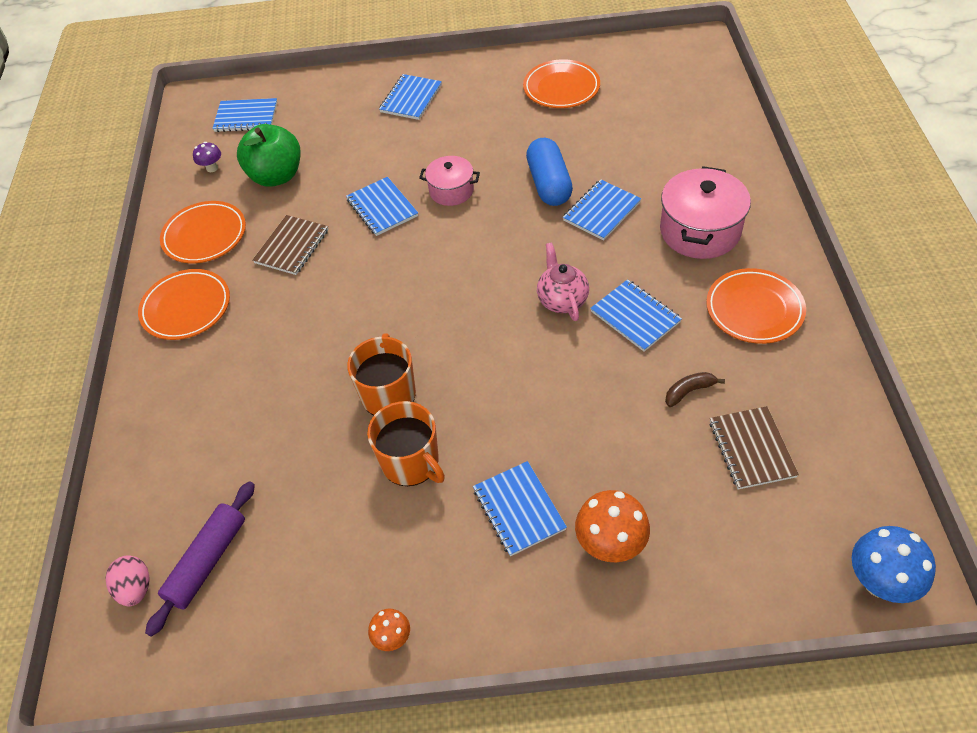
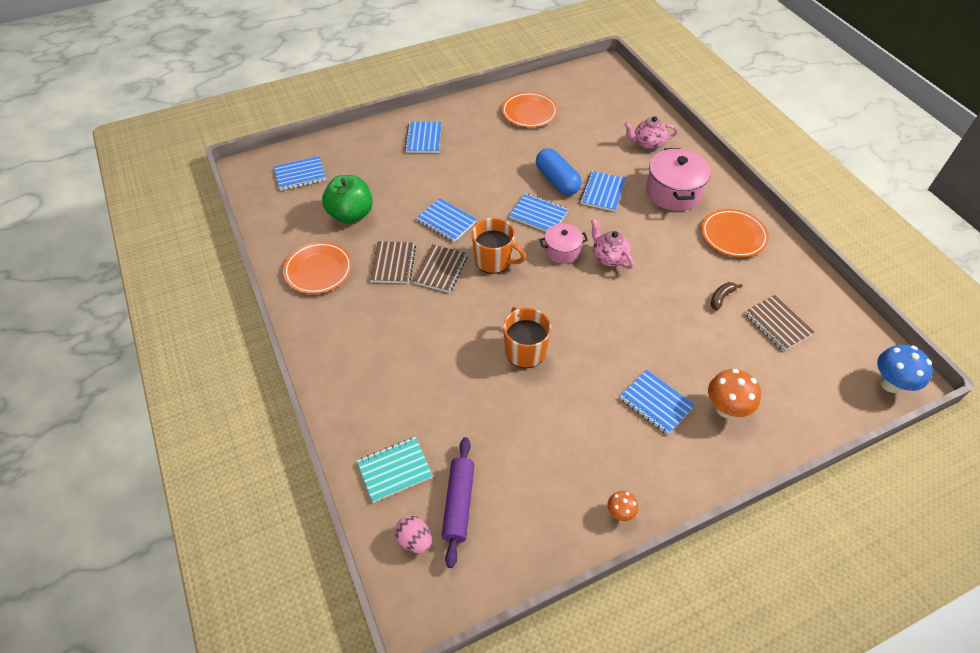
camera: 25 degrees left, 0 degrees up
orange plate [138,269,230,340] -> none
purple mushroom [193,142,221,172] -> none
orange mug [367,401,445,486] -> orange mug moved to [472,218,526,274]
pink pot [419,156,480,206] -> pink pot moved to [539,223,588,264]
blue notebook [590,279,682,352] -> blue notebook moved to [509,193,569,232]
none -> turquoise notebook [357,437,433,503]
none -> brown notebook [413,244,468,293]
none -> pink teapot [624,116,678,150]

